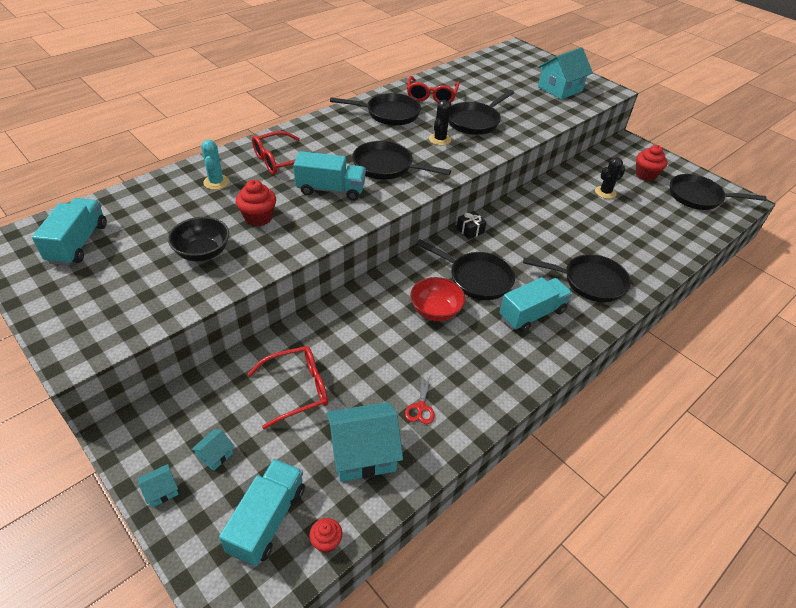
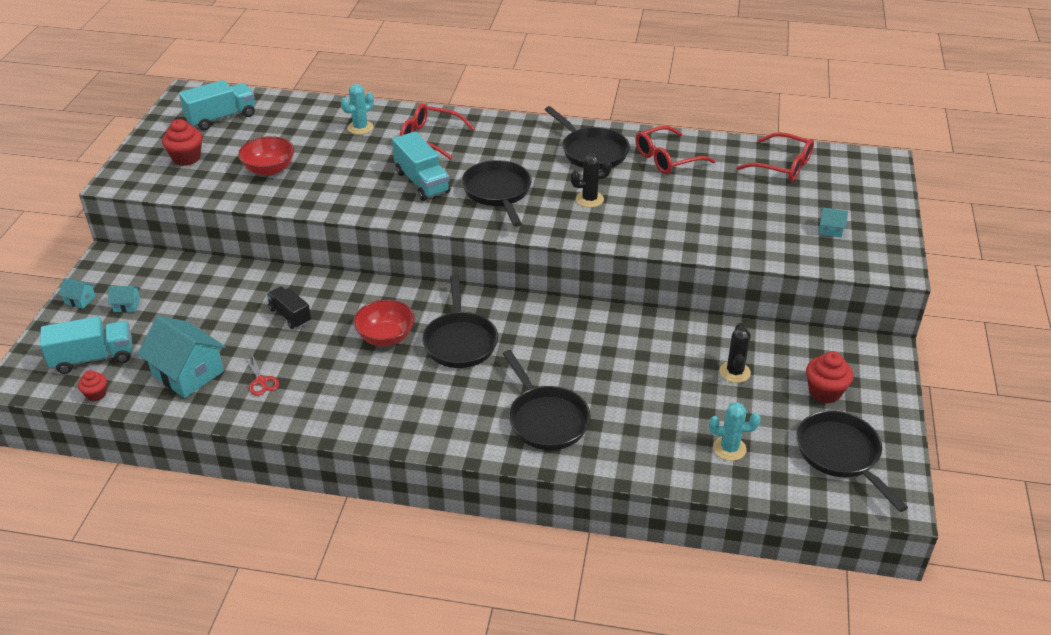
camera: 55 degrees right, 5 degrees down
black bowl [168,217,229,261] -> red bowl [238,136,294,176]
red cupcake [236,180,276,226] -> red cupcake moved to [162,119,202,166]
red glasses [247,346,328,429] -> red glasses moved to [736,132,814,182]
red scissors [405,374,435,424] -> red scissors turned 90 degrees counterclockwise [244,354,279,396]
black pan [449,90,514,135] -> none
black gift [457,211,486,239] -> none
turquoise truck [499,277,572,333] -> none
turquoise house [538,47,593,100] -> turquoise house [819,208,848,237], size x0.45
black cactus [595,157,626,199] -> black cactus turned 75 degrees clockwise [720,323,751,383]
none -> black truck [266,286,311,329]
none -> turquoise cactus [709,402,761,461]

